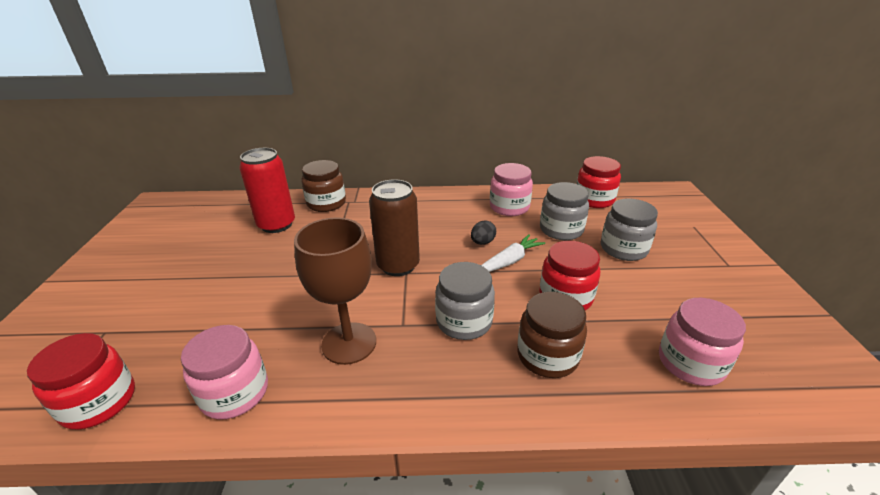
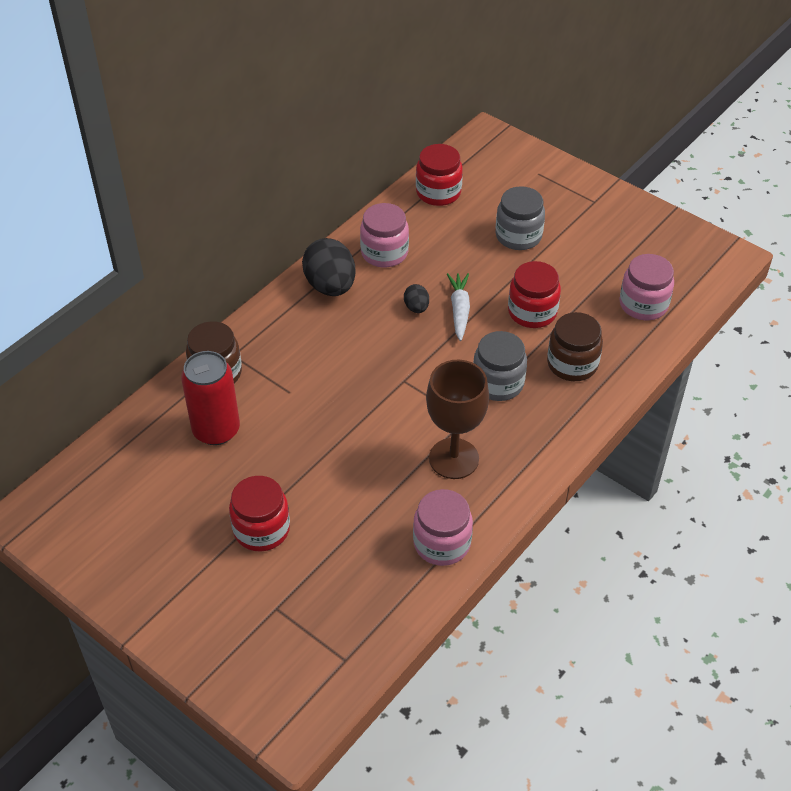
camera: 50 degrees left, 15 degrees up
red jar [27,333,135,430] -> red jar moved to [229,476,290,552]
brown can [369,179,420,276] -> none
grey jar [540,182,589,240] -> none
none -> black egg [302,238,356,296]

